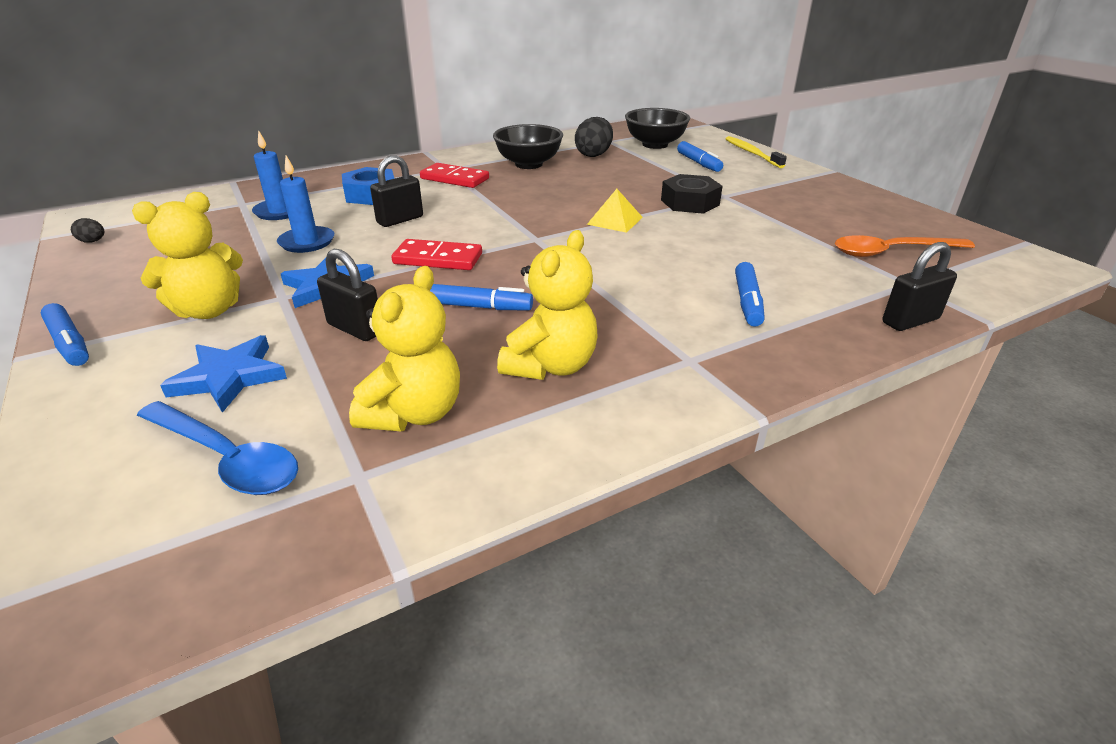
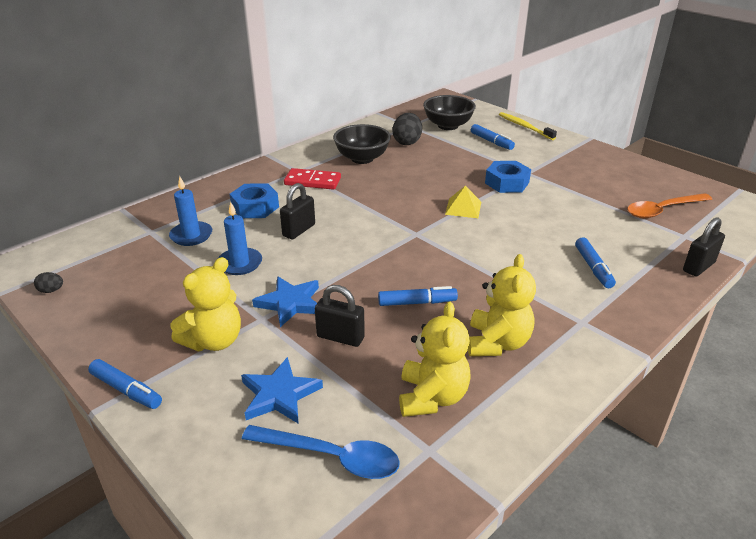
camera: 15 degrees left, 0 degrees up
red domino [391,239,482,270] -> none
black nut [661,174,723,214] -> blue nut [485,161,531,193]

